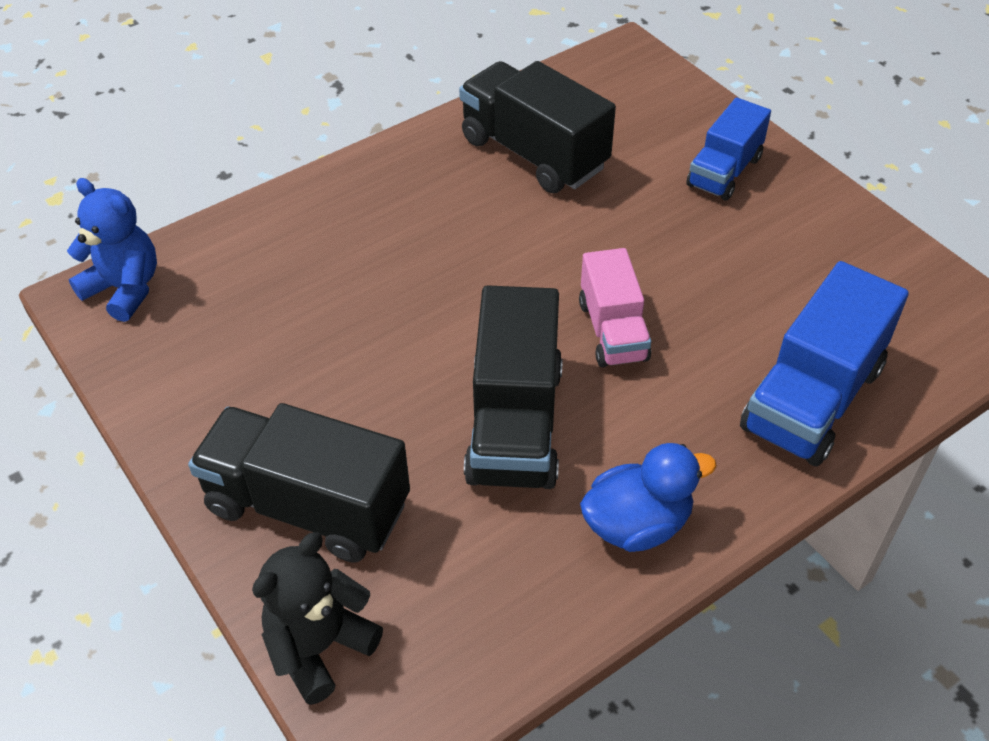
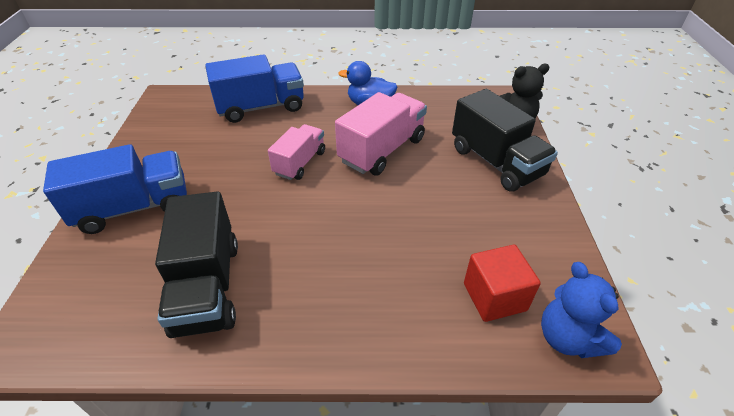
camera: 145 degrees left, 5 degrees down
black truck [464,285,563,489] -> pink truck [335,92,427,176]
blue truck [686,97,771,201] -> blue truck [43,144,187,234], size x1.59
none -> red cube [464,245,541,322]

